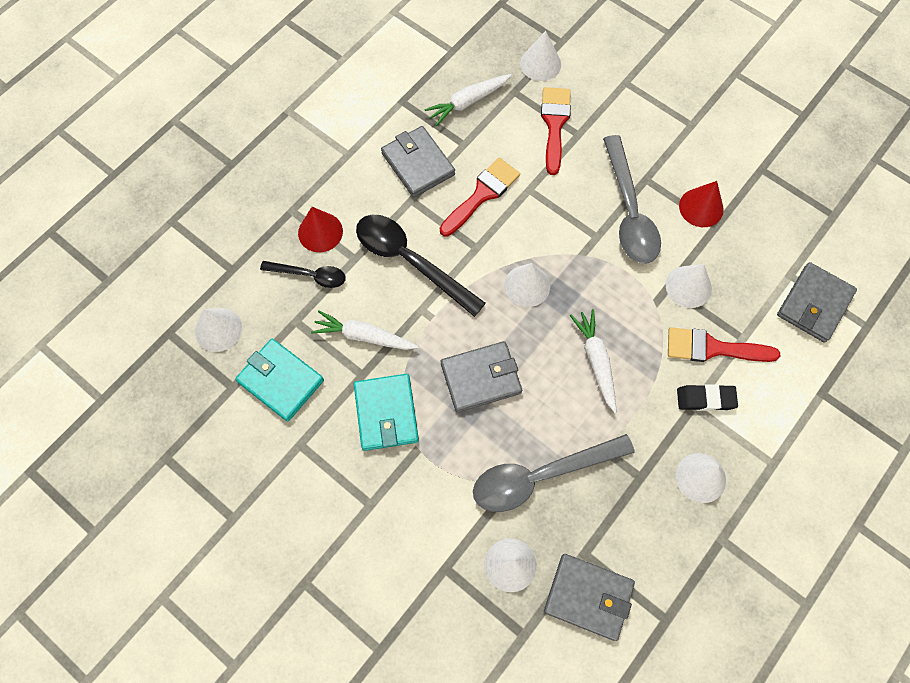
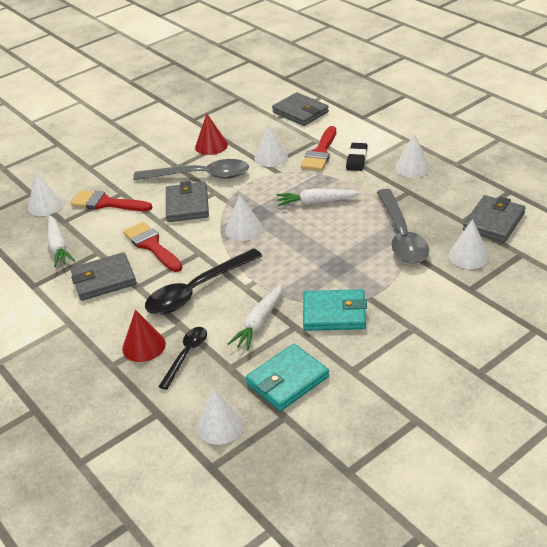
camera: 75 degrees left, 30 degrees down
grey wallet [441,341,522,413] -> grey wallet moved to [166,181,209,222]

